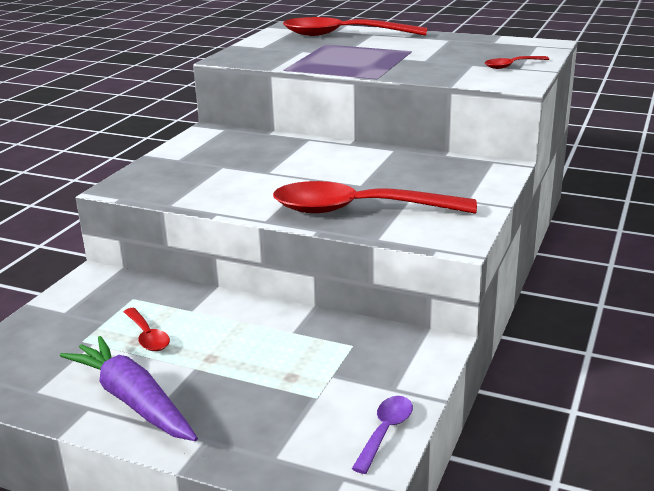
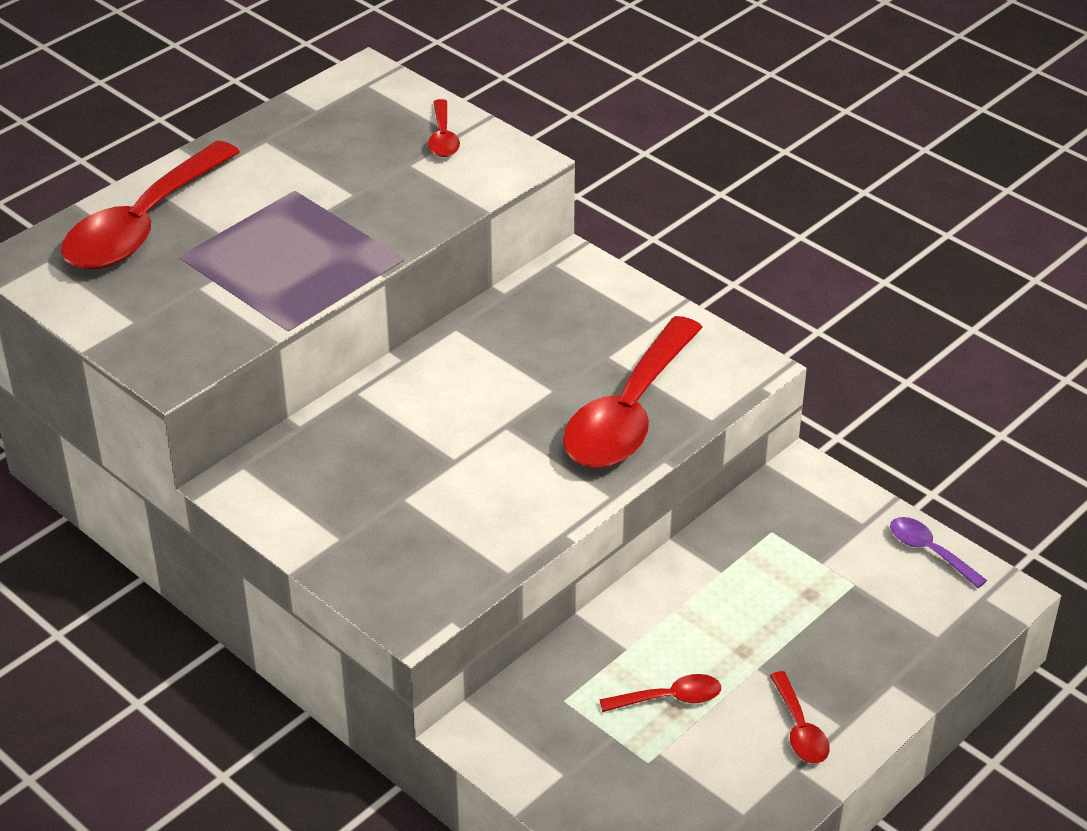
camera: 70 degrees left, 15 degrees up
purple carrot [60,336,198,441] -> red spoon [770,671,830,763]

